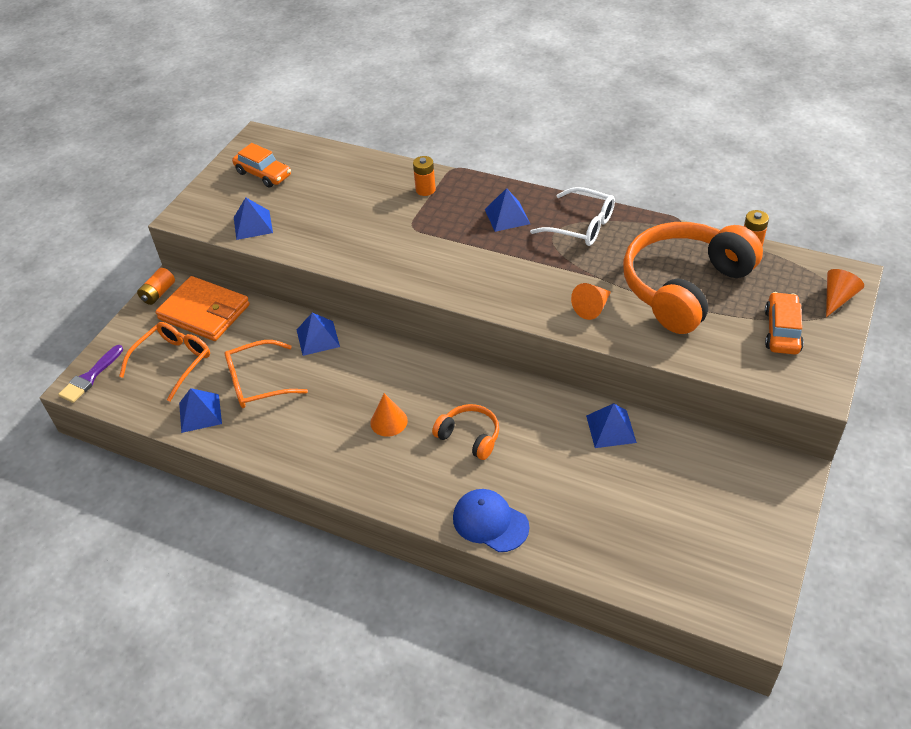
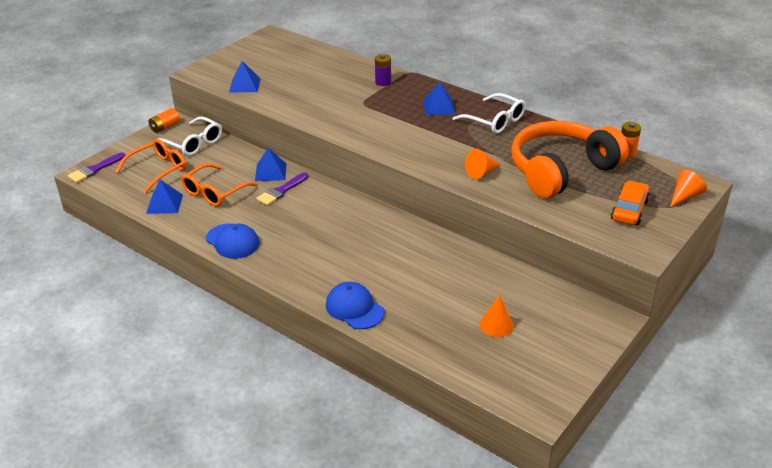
camera: 10 degrees right, 10 degrees down
orange wallet [155,276,250,341] -> white glasses [158,117,222,156]
orange glasses [225,340,308,408] -> orange glasses turned 45 degrees counterclockwise [181,163,258,206]
orange car [232,143,291,188] -> none
orange cone [370,393,408,437] -> orange cone moved to [480,295,514,337]
orange battery [413,156,436,196] -> purple battery [375,54,391,86]
orange headphones [432,404,499,460] -> none
blue pyramid [586,403,637,448] -> none
none -> blue cap [206,223,259,259]
none -> purple brush [256,172,308,206]

